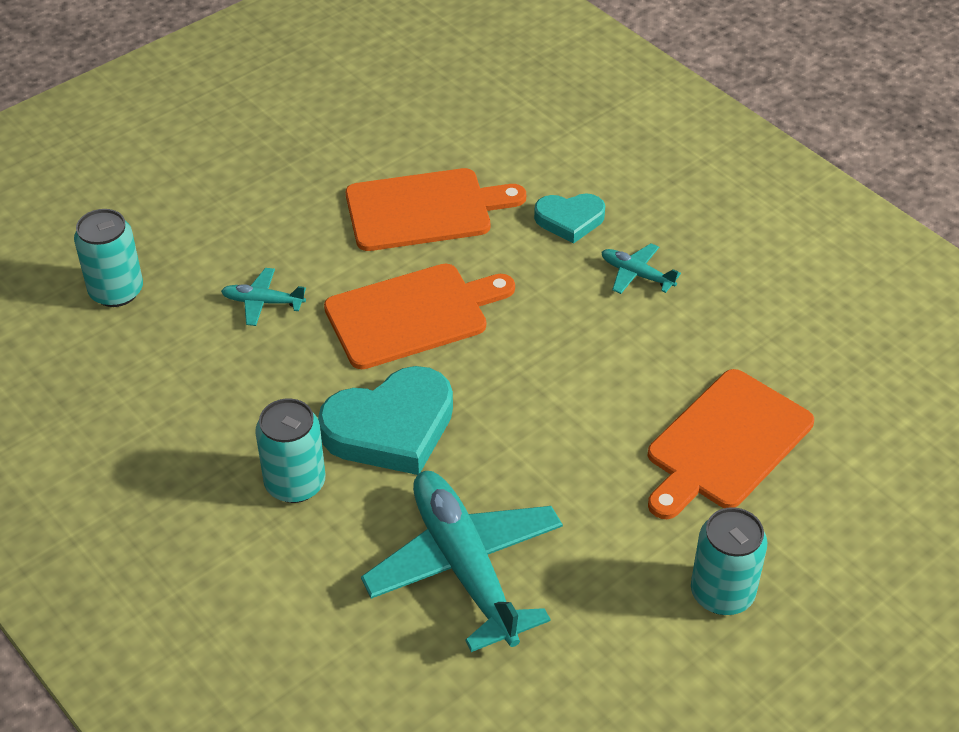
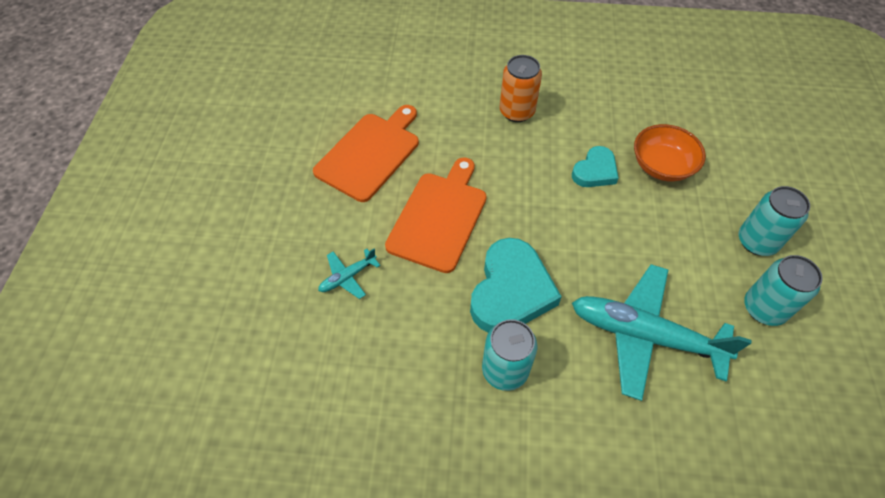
camera: 45 degrees left, 10 degrees up
turquoise can [74,209,143,307] -> turquoise can moved to [744,255,823,326]
turquoise heart [534,193,605,244] -> turquoise heart moved to [572,146,619,187]
turquoise plane [601,243,681,294] -> orange can [500,55,542,122]
orange cutting board [648,369,814,519] -> orange bowl [634,124,706,181]

